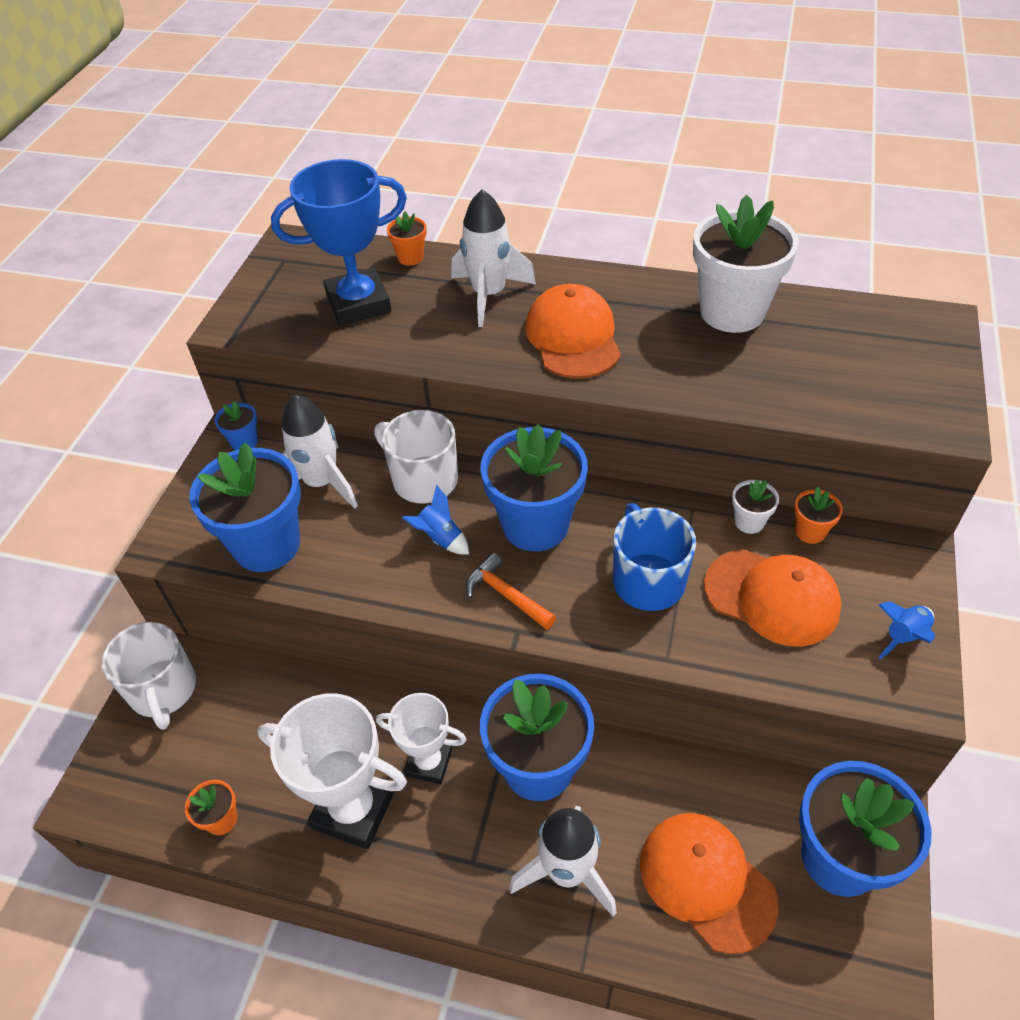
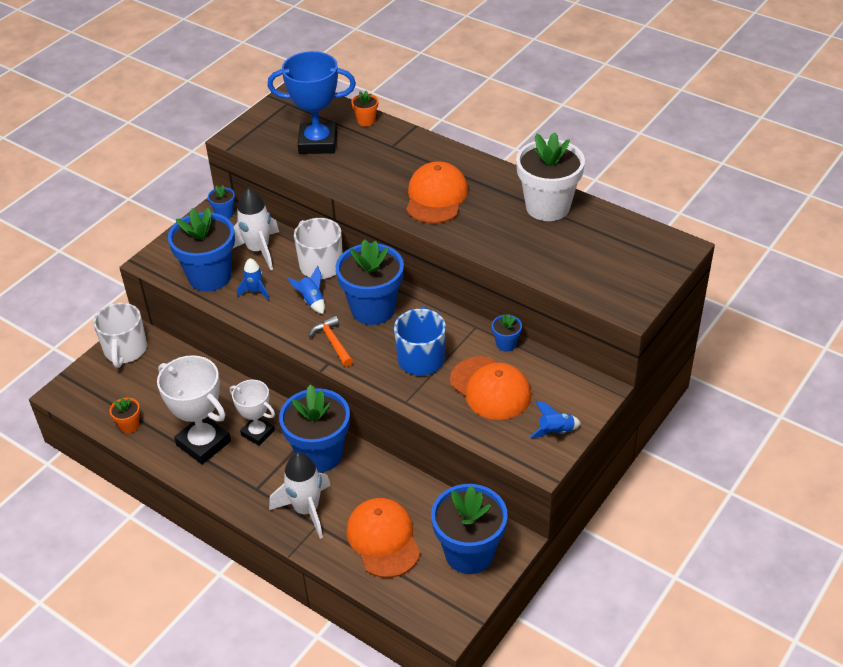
camera: 20 degrees right, 5 degrees down
white rocket [451,189,536,327] -> none
white flower pot [732,480,779,534] -> blue flower pot [492,314,522,352]
orange flower pot [794,487,843,544] -> none
none -> blue rocket [237,258,269,301]

